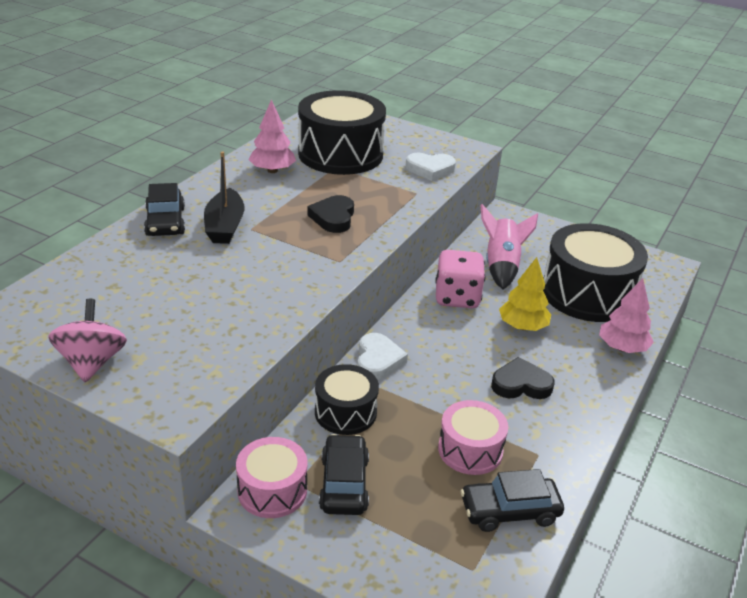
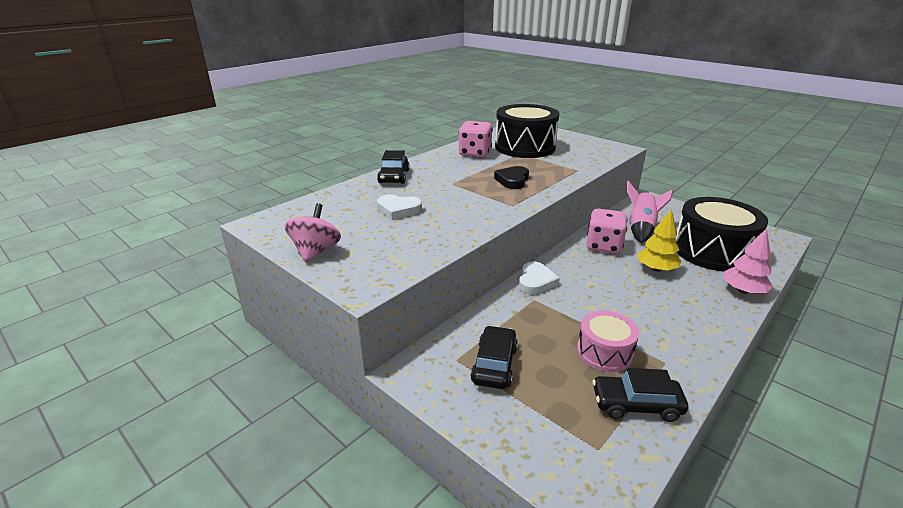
camera: 15 degrees right, 5 degrees down
black boat [204,151,245,244] -> none
pink drum [236,437,307,518] -> none
pink tree [249,99,296,173] -> pink dice [458,121,493,158]
black drum [315,364,379,435] -> none
white heart [406,153,456,181] -> white heart moved to [377,195,422,220]
black heart [491,357,554,399] -> none

